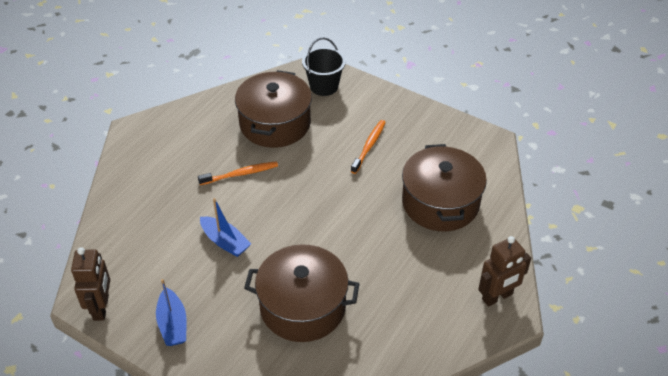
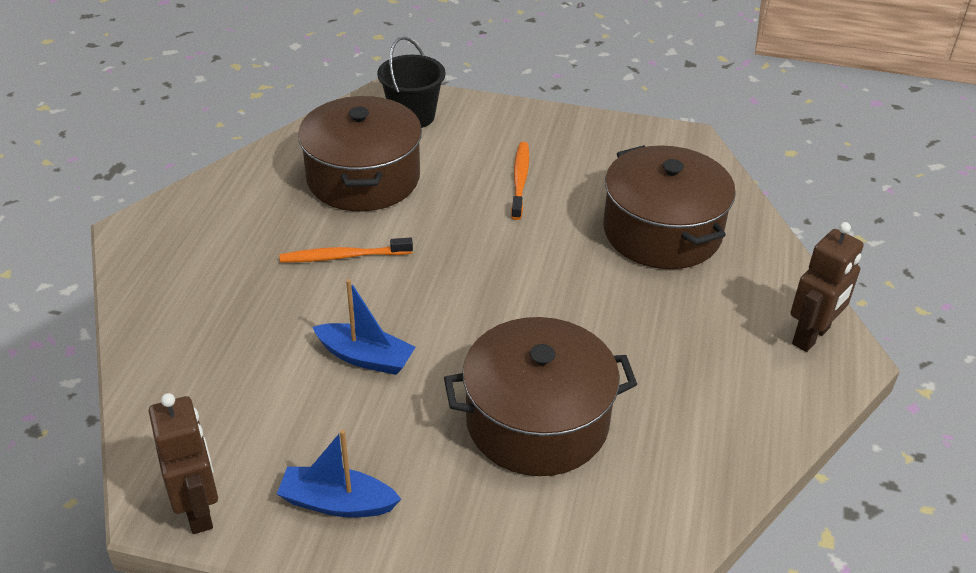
camera: 20 degrees left, 5 degrees down
blue boat [156,279,187,346] -> blue boat turned 135 degrees clockwise [277,430,401,517]
orange toothbrush [198,161,278,185] -> orange toothbrush turned 150 degrees counterclockwise [280,237,413,262]

